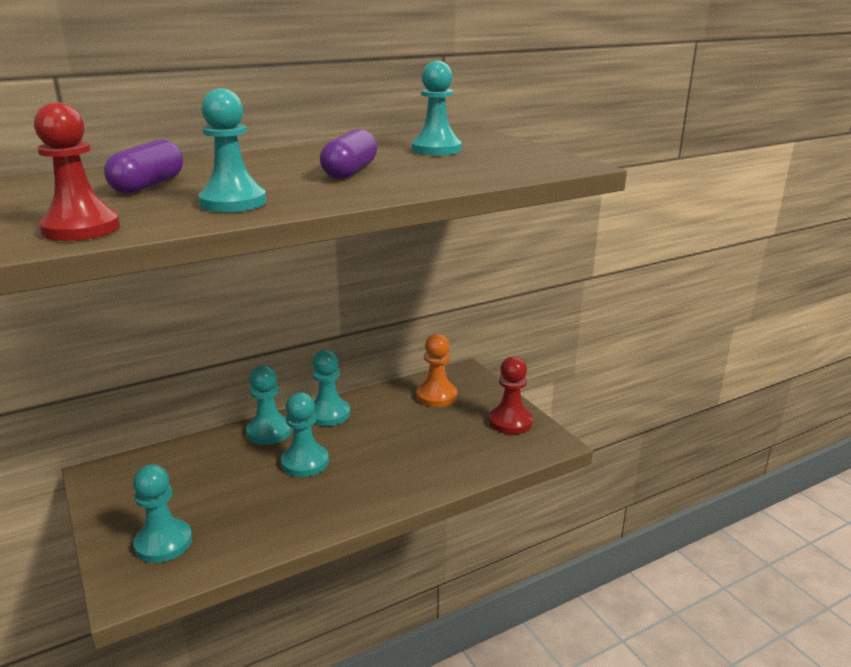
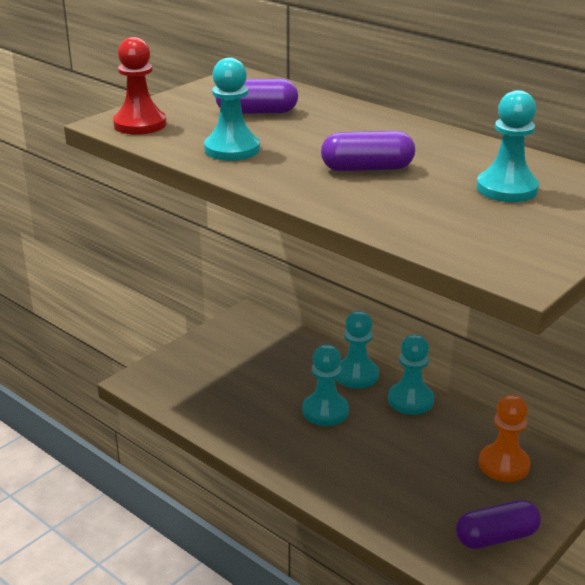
camera: 70 degrees right, 5 degrees up
turquoise pawn [133,464,192,563] -> none
red pawn [489,356,533,434] -> purple capsule [456,500,541,549]

